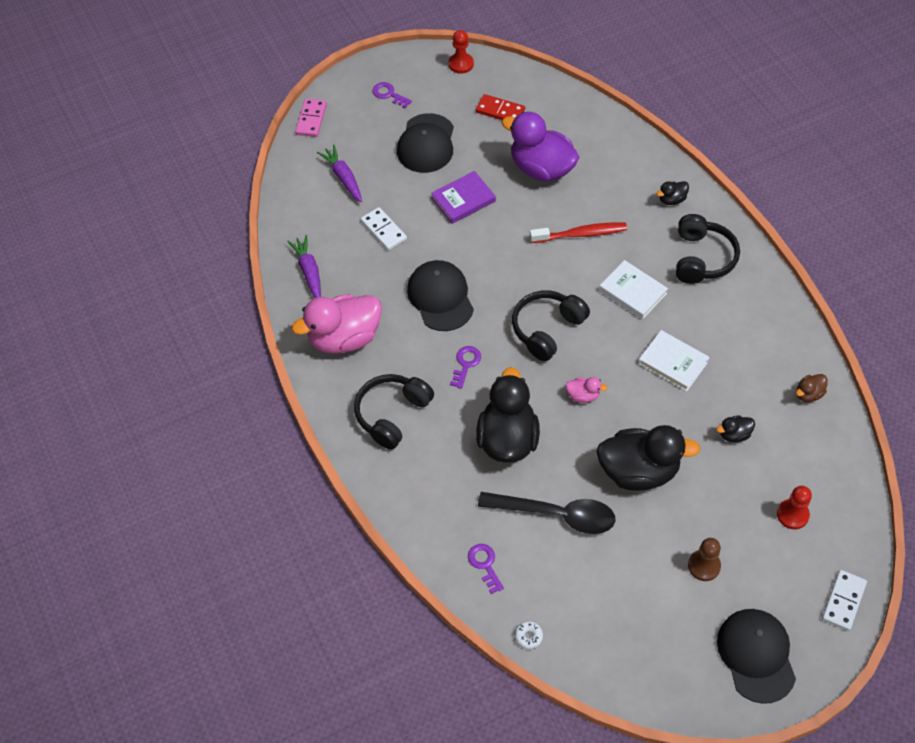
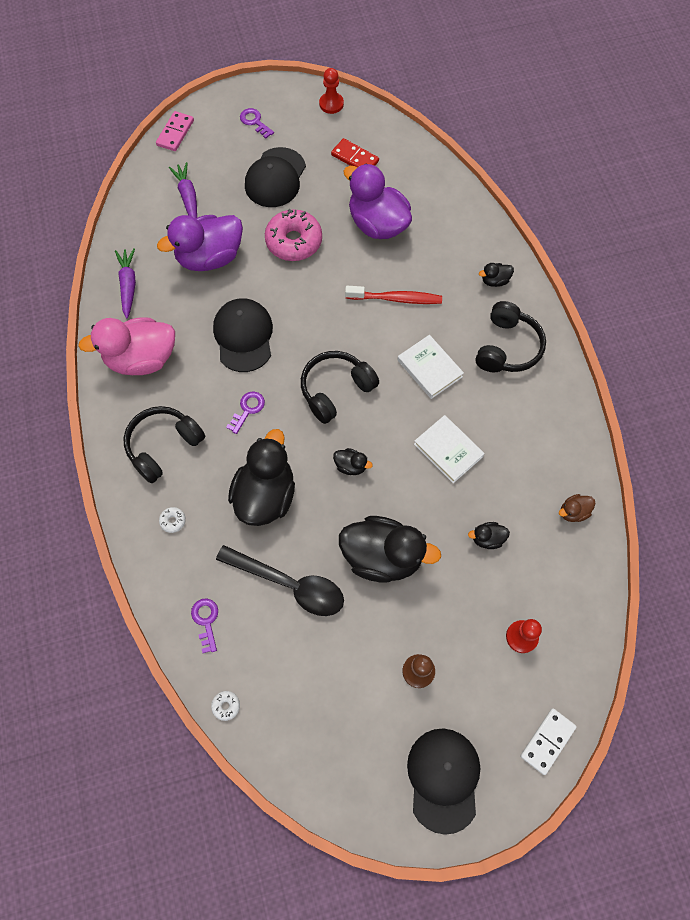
camera: 10 degrees right, 10 degrees up
white domino [361,207,407,250] -> purple duck [157,215,243,271]
purple book [431,171,496,224] -> pink donut [265,209,322,261]
pink duck [566,377,607,403] -> black duck [333,448,373,475]
none -> white donut [159,507,186,533]

